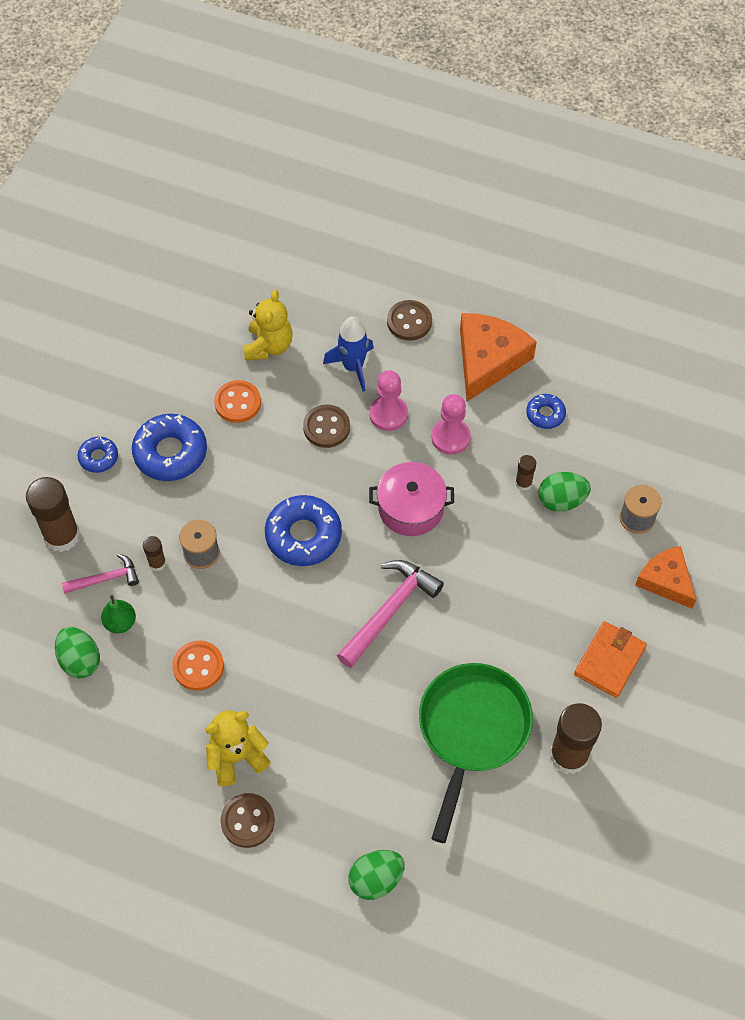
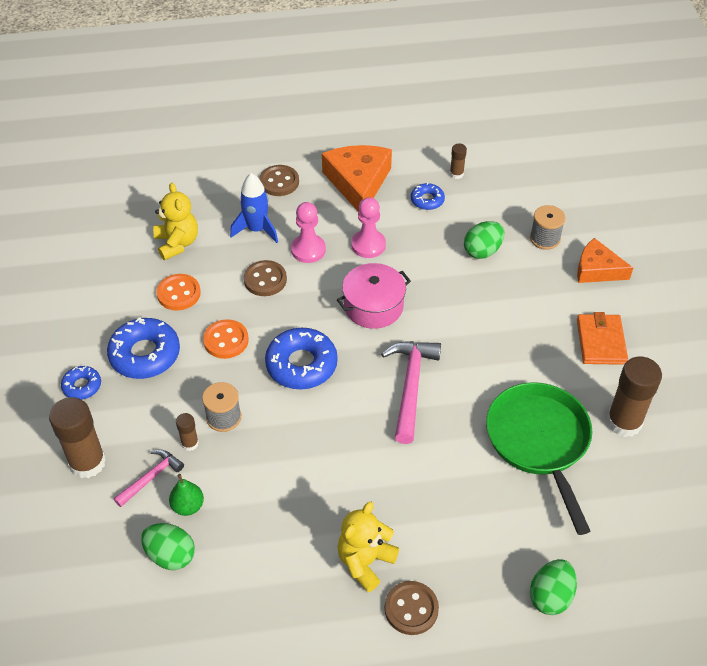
camera: 30 degrees left, 10 degrees down
orange button [172,641,224,691] -> orange button moved to [203,319,249,359]
brown glue stick [515,455,536,491] -> brown glue stick moved to [450,143,467,179]

